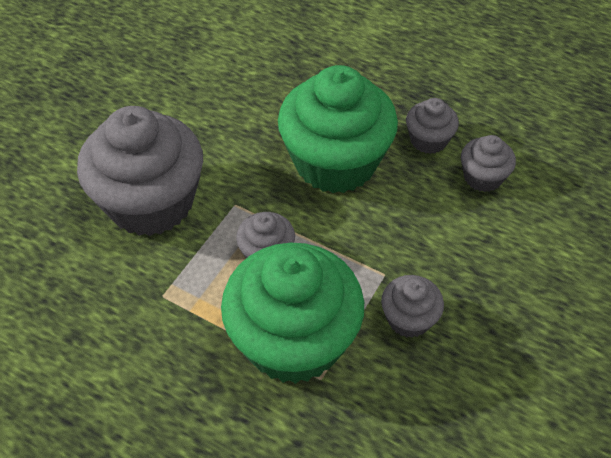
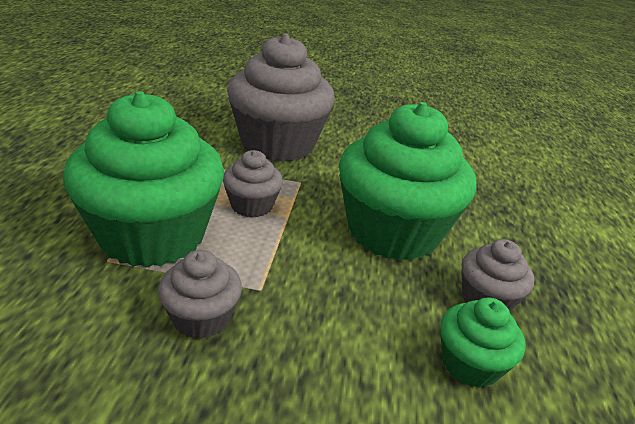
camera: 65 degrees right, 20 degrees down
grey cupcake [461,135,516,192] -> green cupcake [440,297,526,388]

